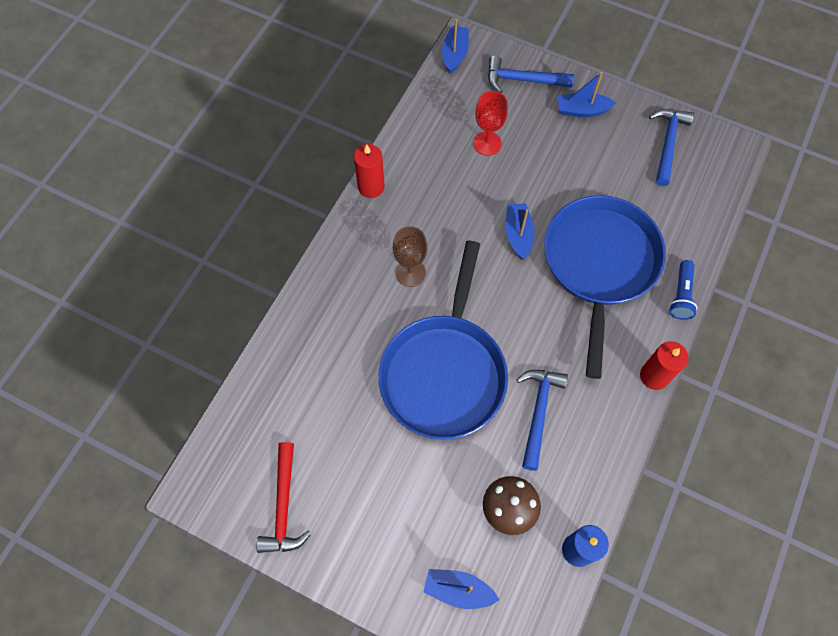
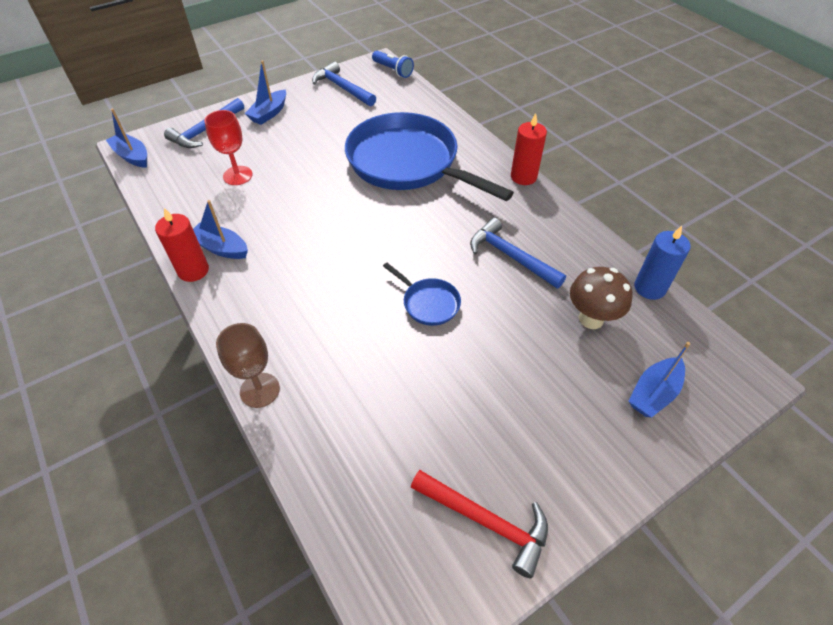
camera: 60 degrees left, 15 degrees down
blue pan [378,241,508,440] -> blue pan [383,263,461,326], size x0.41
brown goblet [393,226,428,287] -> brown goblet moved to [216,323,280,408]
blue boat [506,203,535,259] -> blue boat moved to [193,200,248,259]
blue flashlight [669,260,697,320] -> blue flashlight moved to [372,51,414,78]

